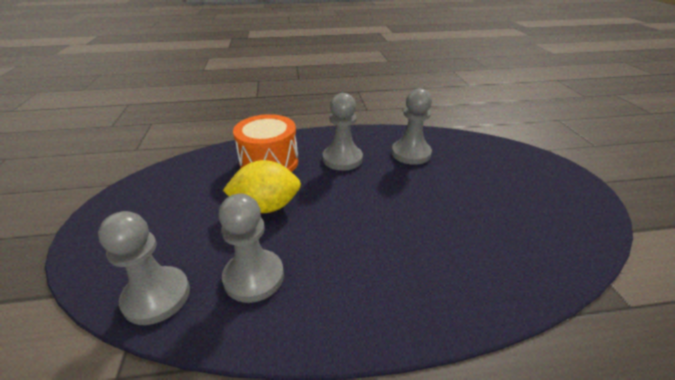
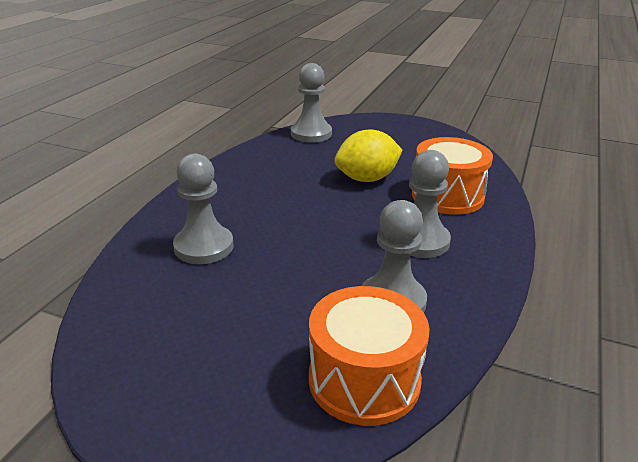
camera: 120 degrees right, 5 degrees down
grey pawn [219,194,284,303] -> grey pawn moved to [173,154,233,264]
yellow lemon [223,160,301,213] -> yellow lemon turned 45 degrees clockwise [335,129,402,182]
none -> orange drum [309,286,429,426]

